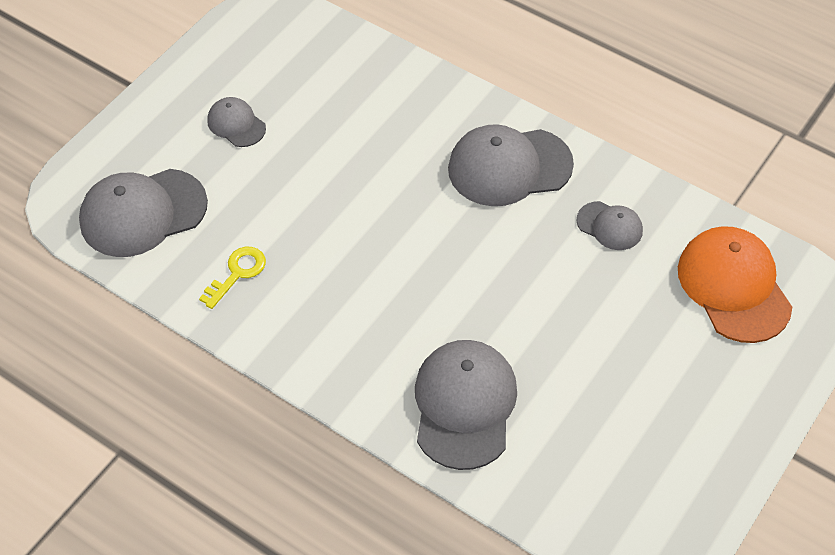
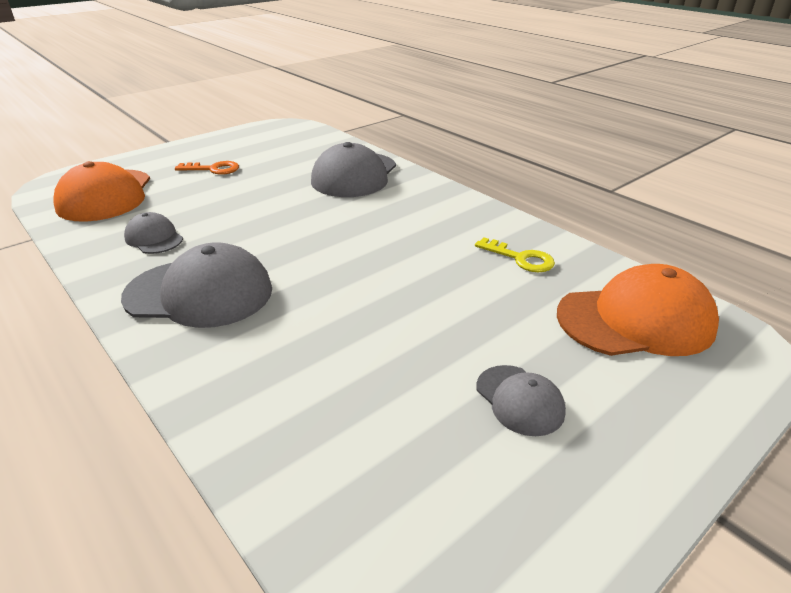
camera: 165 degrees left, 20 degrees down
grey cap [79,169,208,257] -> orange cap [557,264,719,356]
yellow key [199,247,266,309] -> yellow key turned 105 degrees counterclockwise [475,237,555,272]
none -> orange key [175,161,239,175]

